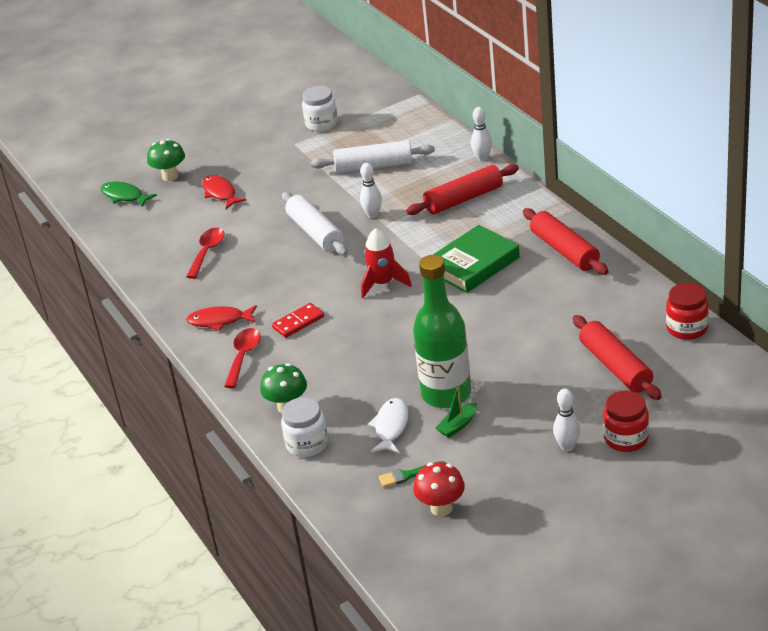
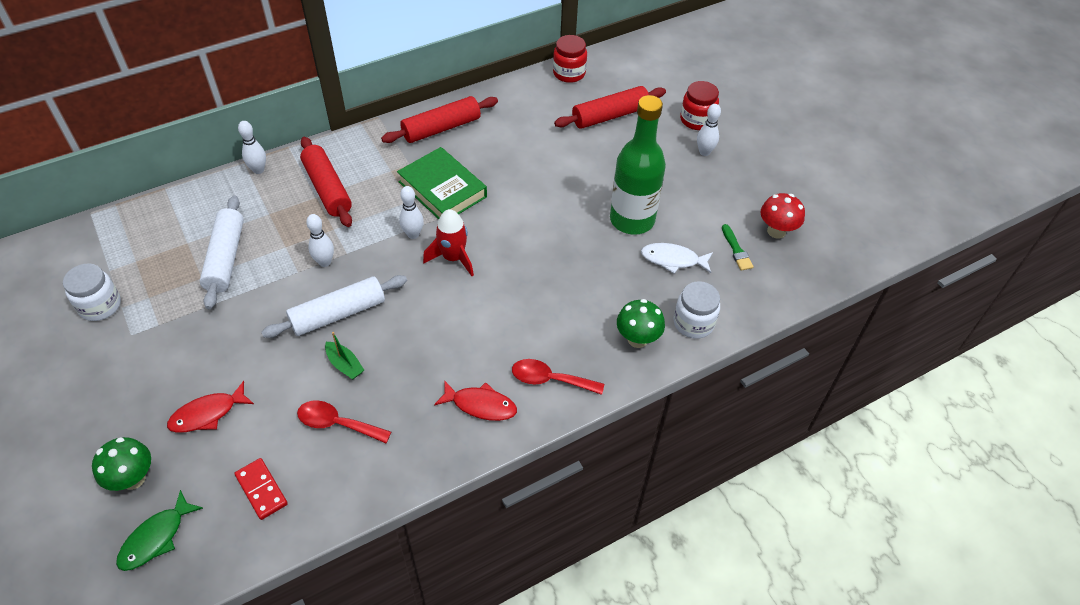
camera: 95 degrees left, 15 degrees up
red fish [186,305,257,331] -> red fish turned 75 degrees counterclockwise [434,380,517,421]
red domino [272,303,324,338] -> red domino moved to [234,458,288,520]
green boat [436,384,477,438] -> green boat moved to [325,332,364,380]
none -> white bowling pin [399,186,424,239]

